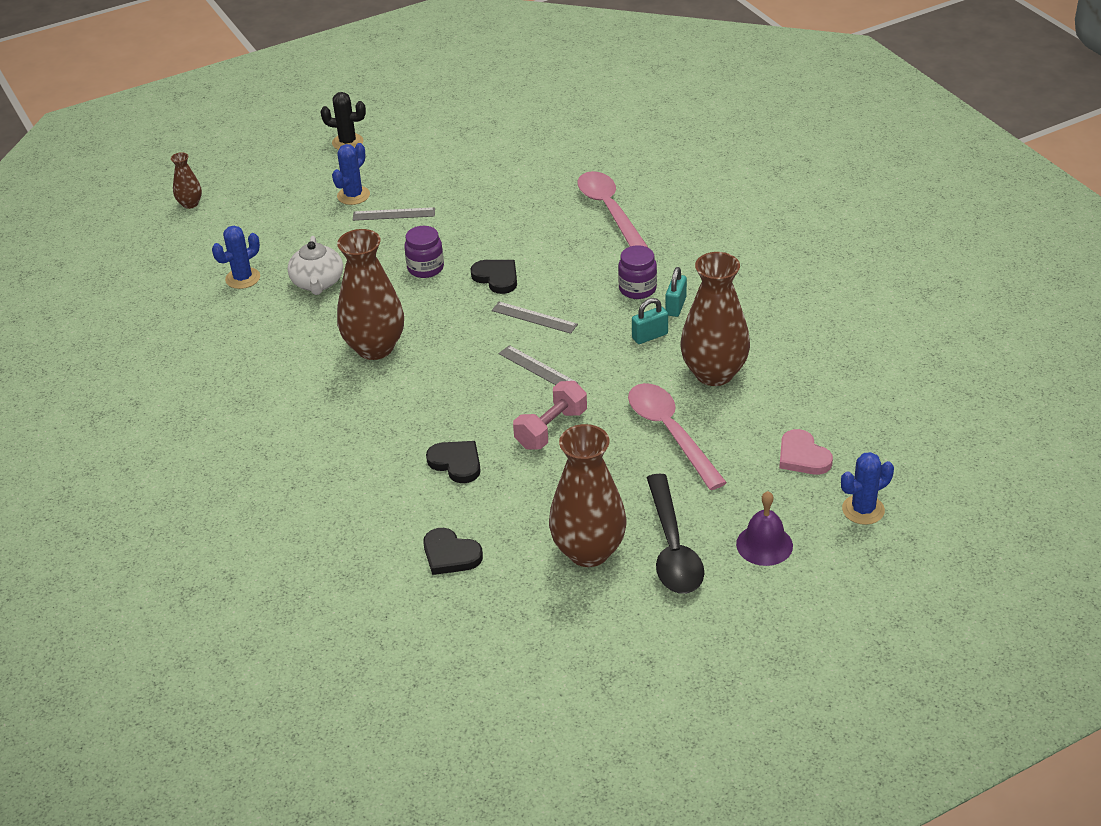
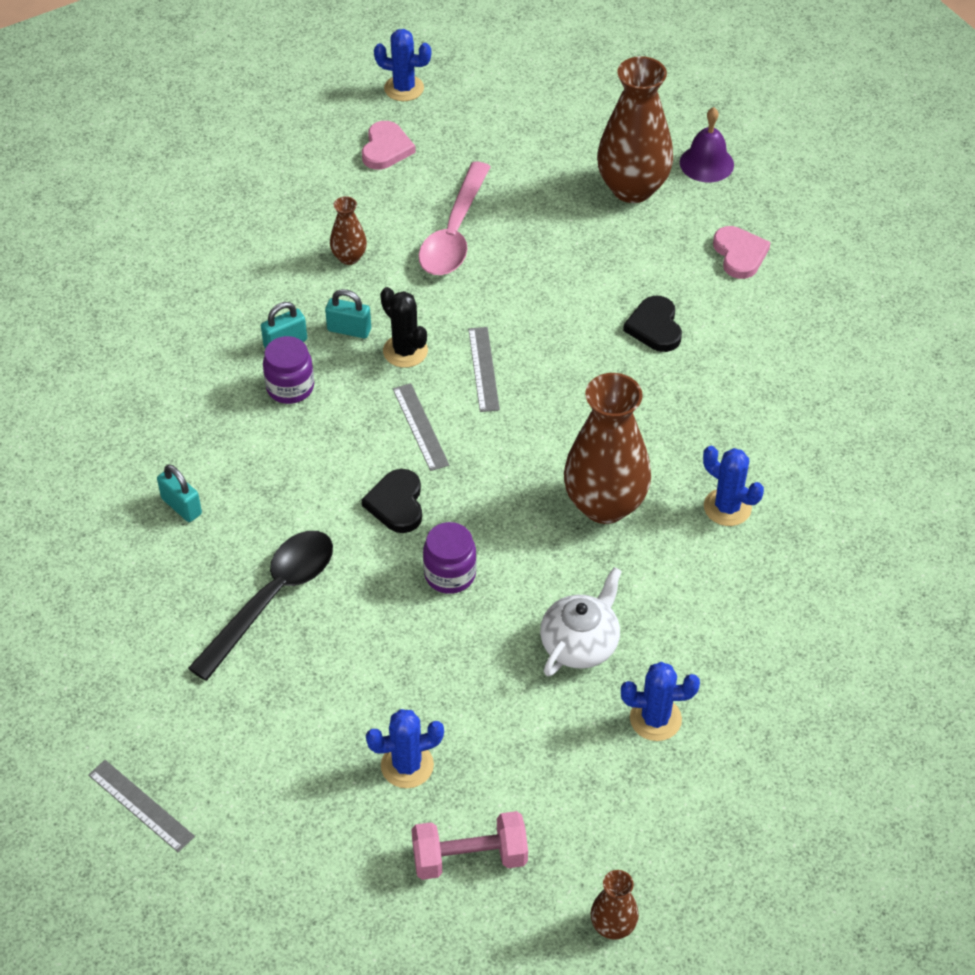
camera: 140 degrees left, 10 degrees up
black cactus [321,92,366,150] -> black cactus moved to [380,287,428,368]
grey ruler [353,207,435,221] -> grey ruler moved to [88,760,195,852]
black heart [423,528,483,575] -> pink heart [713,226,771,279]
pink dumbbell [513,381,587,449] -> pink dumbbell moved to [411,811,528,880]
pink spoon [577,171,649,248] -> turquoise padlock [157,464,202,522]
black spoon [647,474,704,594] -> black spoon moved to [188,531,333,681]
brown vase [680,252,750,386] -> brown vase [330,196,367,265], size x0.47
purple bell [736,491,793,566] -> purple bell moved to [680,107,734,182]
none -> blue cactus [703,446,764,526]

